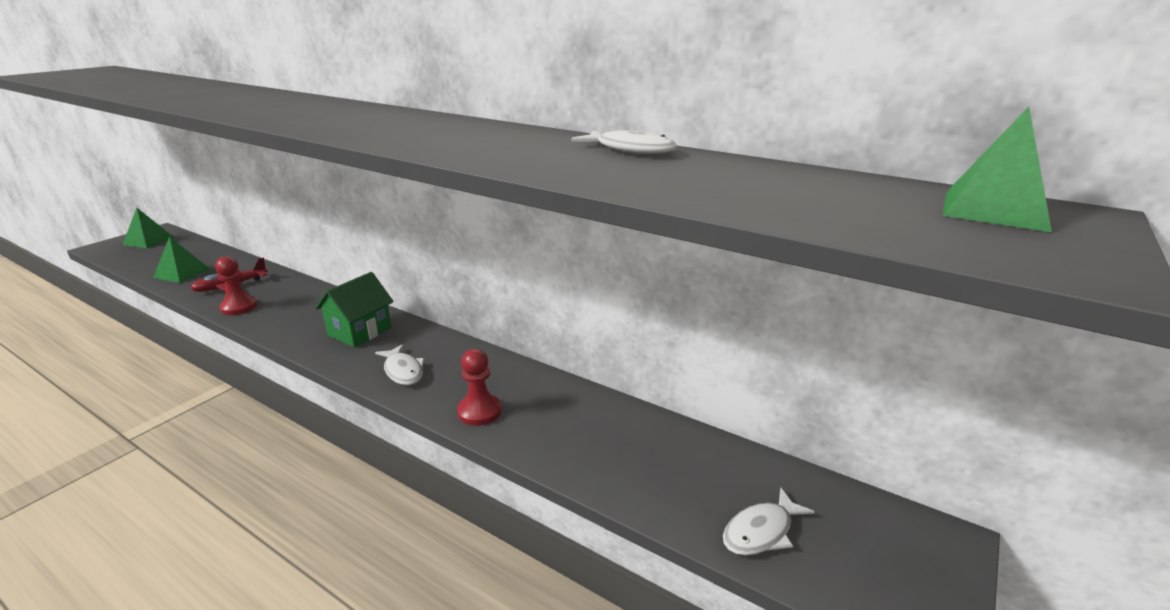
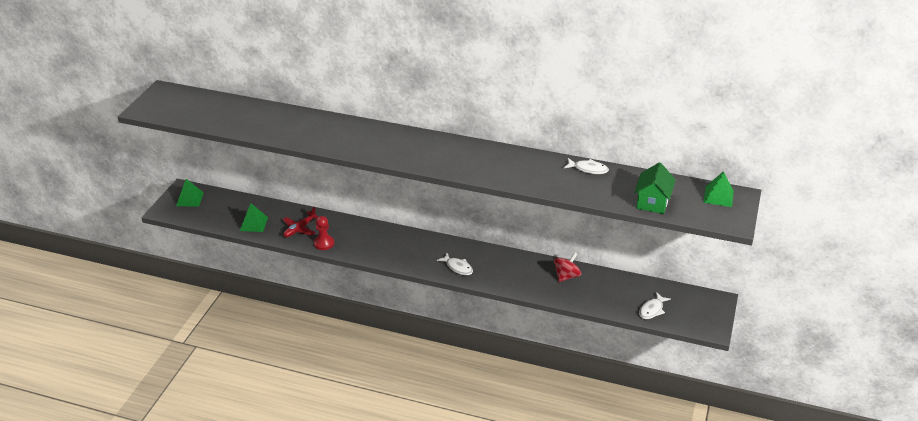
camera: 15 degrees left, 10 degrees up
green house [315,272,394,347] -> green house moved to [634,162,676,214]
red pawn [457,349,502,426] -> none
none -> red spinning top [554,252,581,282]

